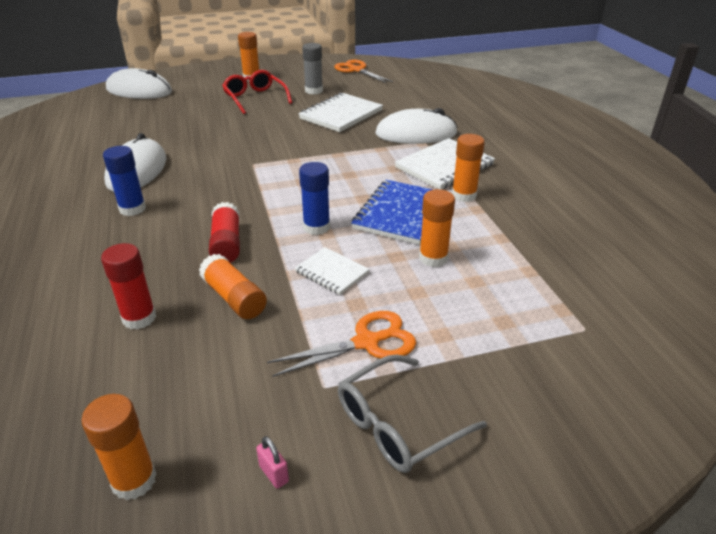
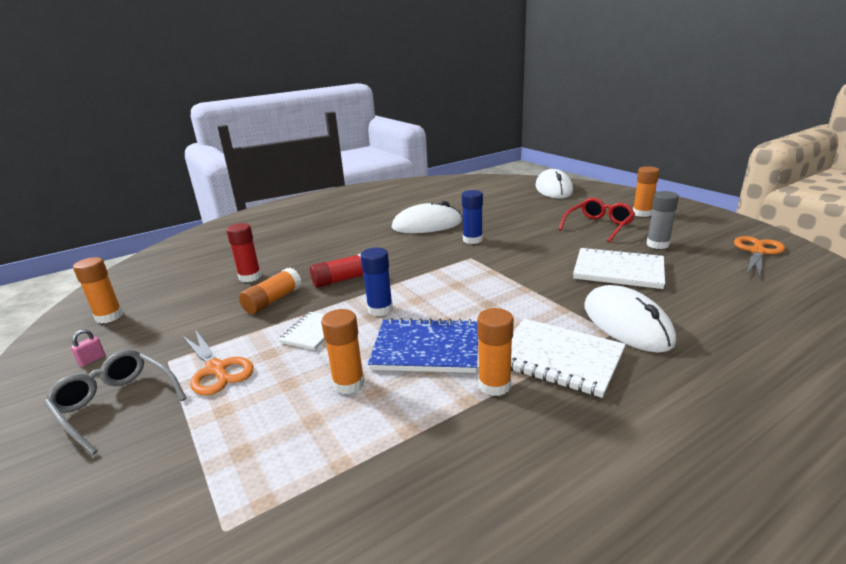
camera: 75 degrees right, 10 degrees down
blue glue stick [103,146,146,216] -> blue glue stick moved to [462,190,483,244]

